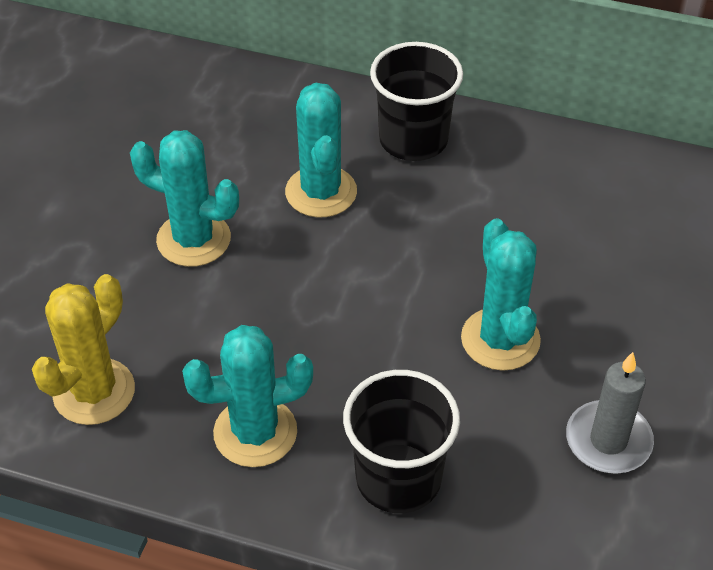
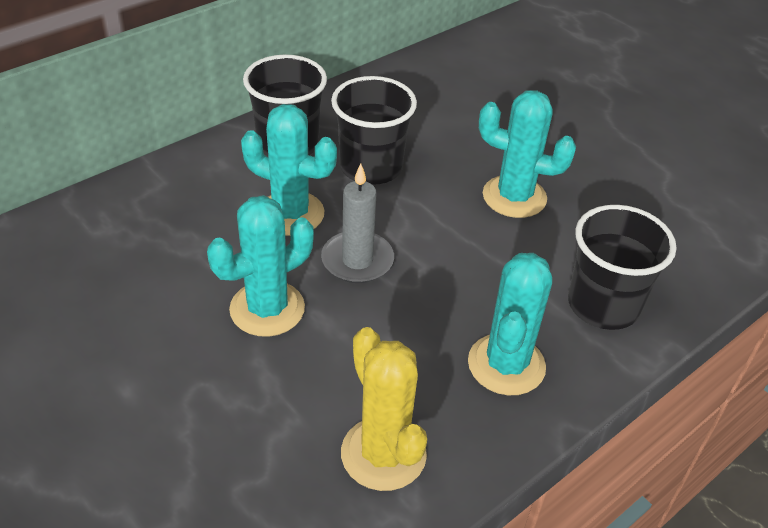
camera: 60 degrees left, 5 degrees down
grey candle [566,352,654,474] -> grey candle moved to [321,164,394,283]
none -> black cup [331,76,417,185]

